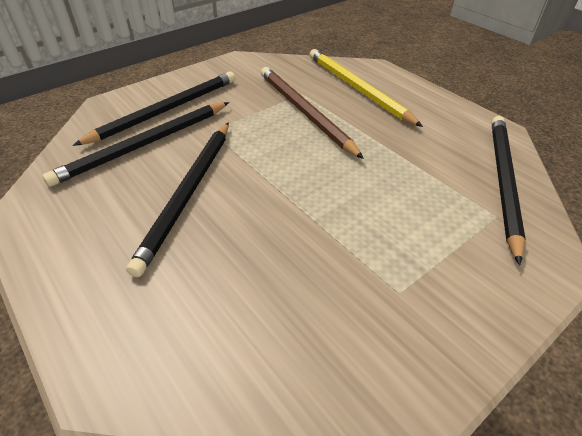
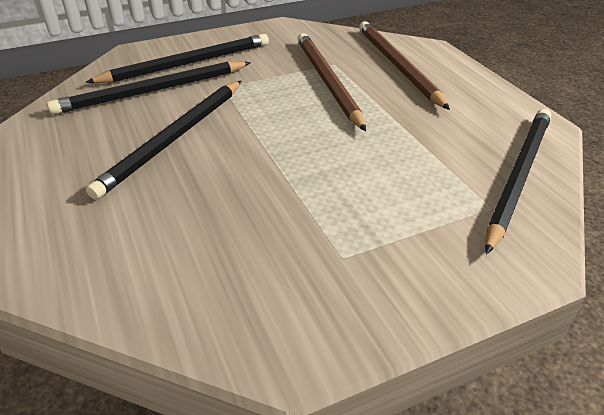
camera: 15 degrees right, 5 degrees down
yellow pencil [310,49,423,127] -> brown pencil [359,21,450,110]

